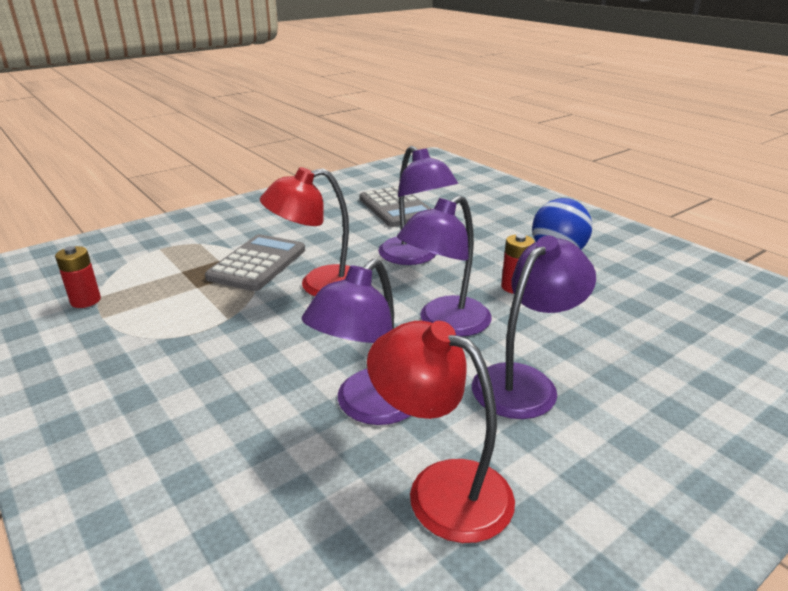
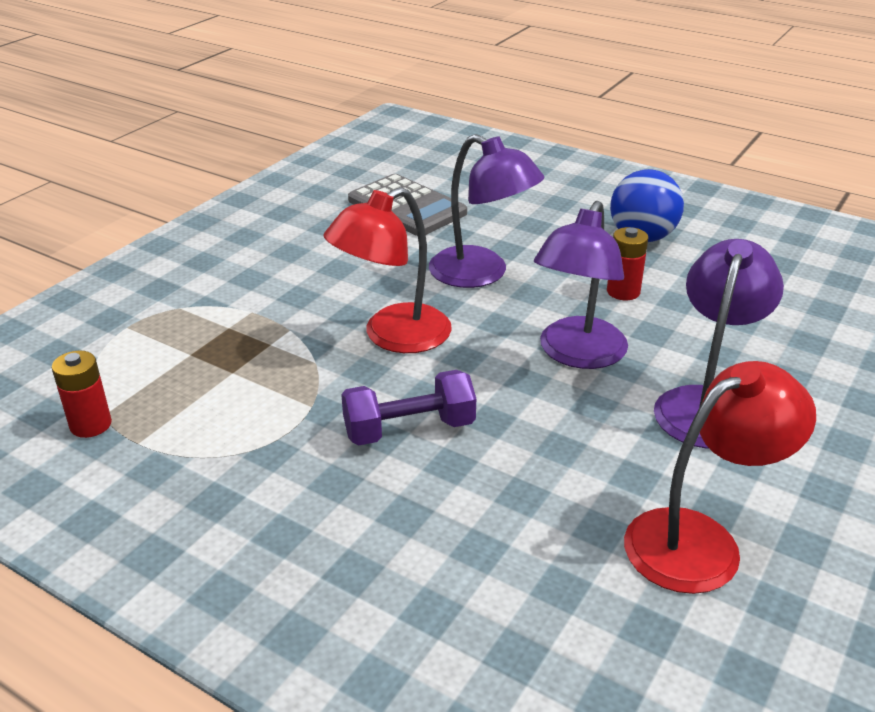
camera: 20 degrees left, 5 degrees up
grey calculator [205,234,305,291] -> none
purple lamp [301,259,411,425] -> none
red lamp [367,321,515,543] -> red lamp turned 135 degrees clockwise [624,361,816,594]
none -> purple dumbbell [341,370,476,445]

